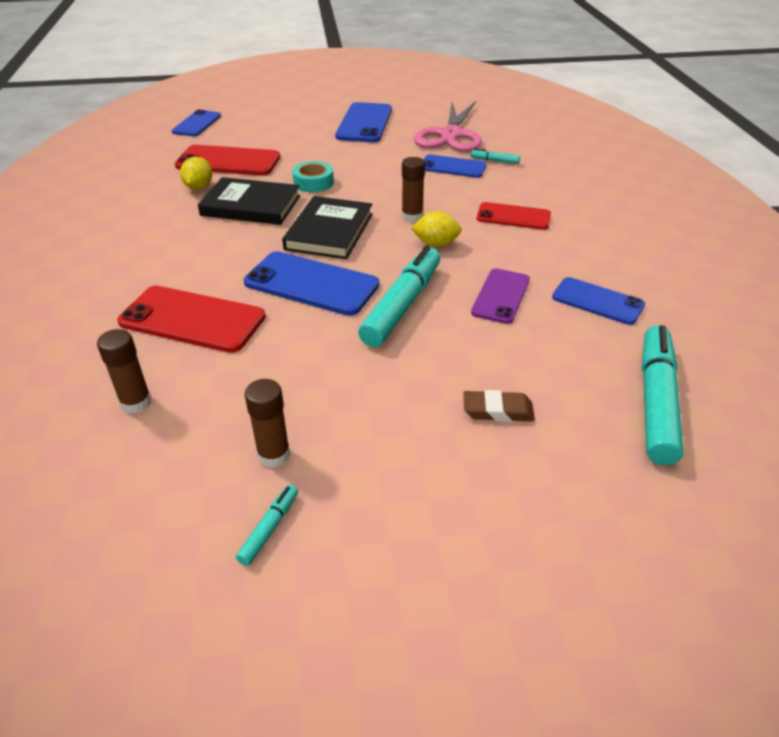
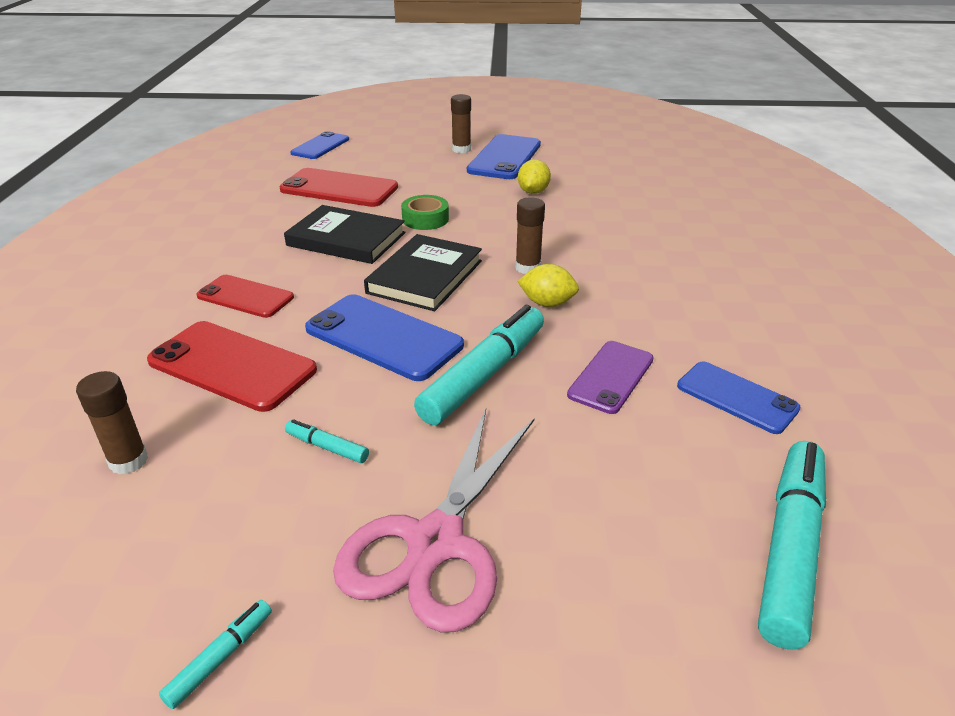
camera: 10 degrees right, 5 degrees down
yellow lemon [180,157,212,190] -> yellow lemon moved to [518,159,551,194]
brown glue stick [244,379,290,468] -> brown glue stick moved to [451,94,471,153]
turquoise tape [292,161,334,192] -> green tape [401,195,449,230]
pink scissors [414,101,482,152] -> pink scissors moved to [333,409,534,633]
blue phone [423,154,486,178] -> none
brown eraser [463,390,535,422] -> none
turquoise marker [470,148,520,164] -> turquoise marker moved to [285,419,369,463]
red phone [476,202,551,230] -> red phone moved to [196,275,294,318]

